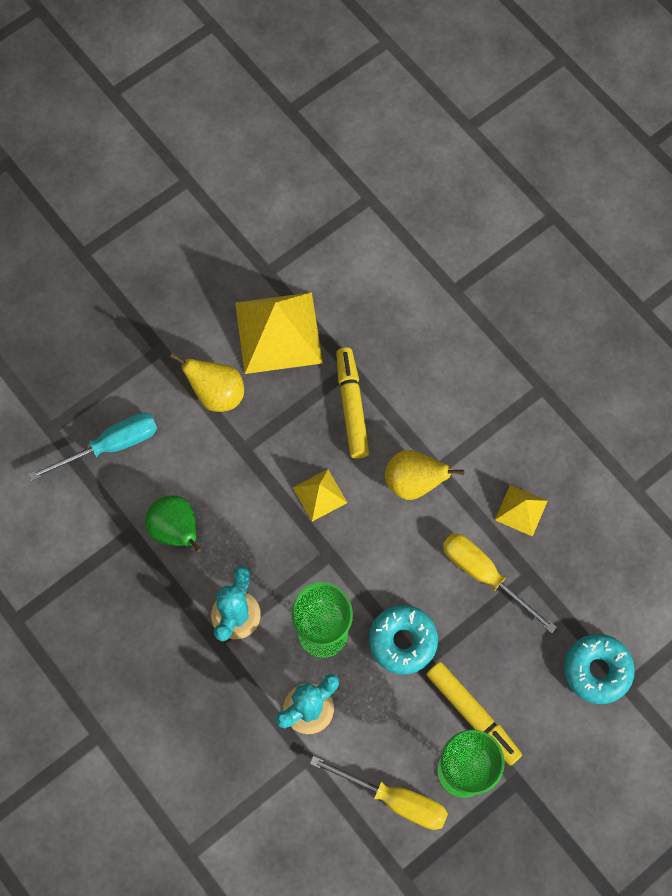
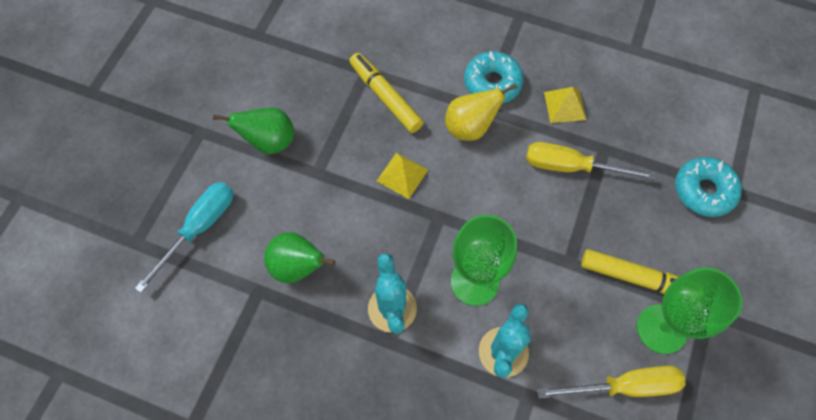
camera: 30 degrees left, 5 degrees down
yellow pear [170,353,244,412] -> green pear [213,108,294,154]
yellow pyramid [235,292,323,374] -> none
turquoise donut [369,605,438,674] -> turquoise donut moved to [464,51,524,104]

